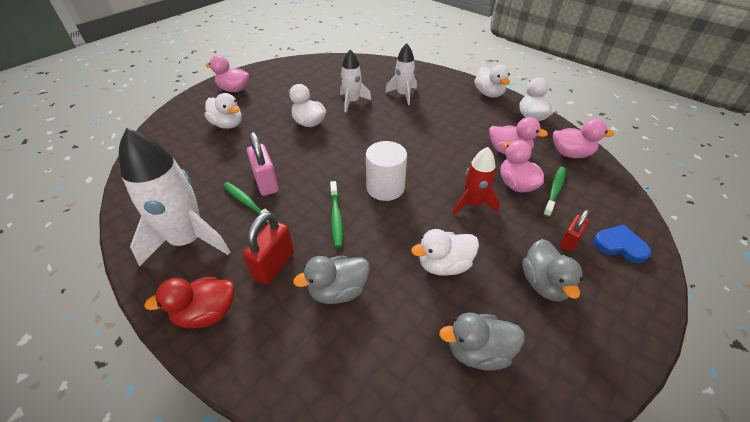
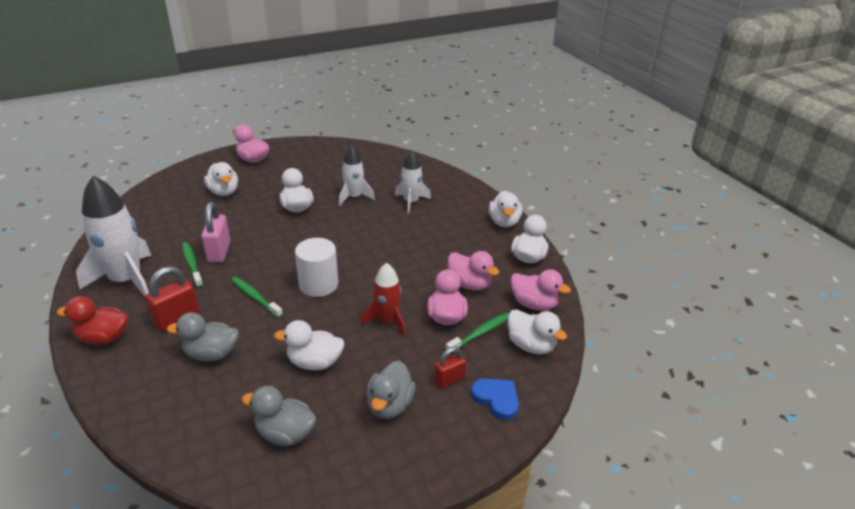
camera: 20 degrees right, 10 degrees down
green toothbrush [330,181,343,248] -> green toothbrush turned 120 degrees clockwise [231,277,283,318]
none -> white duck [508,309,567,355]

